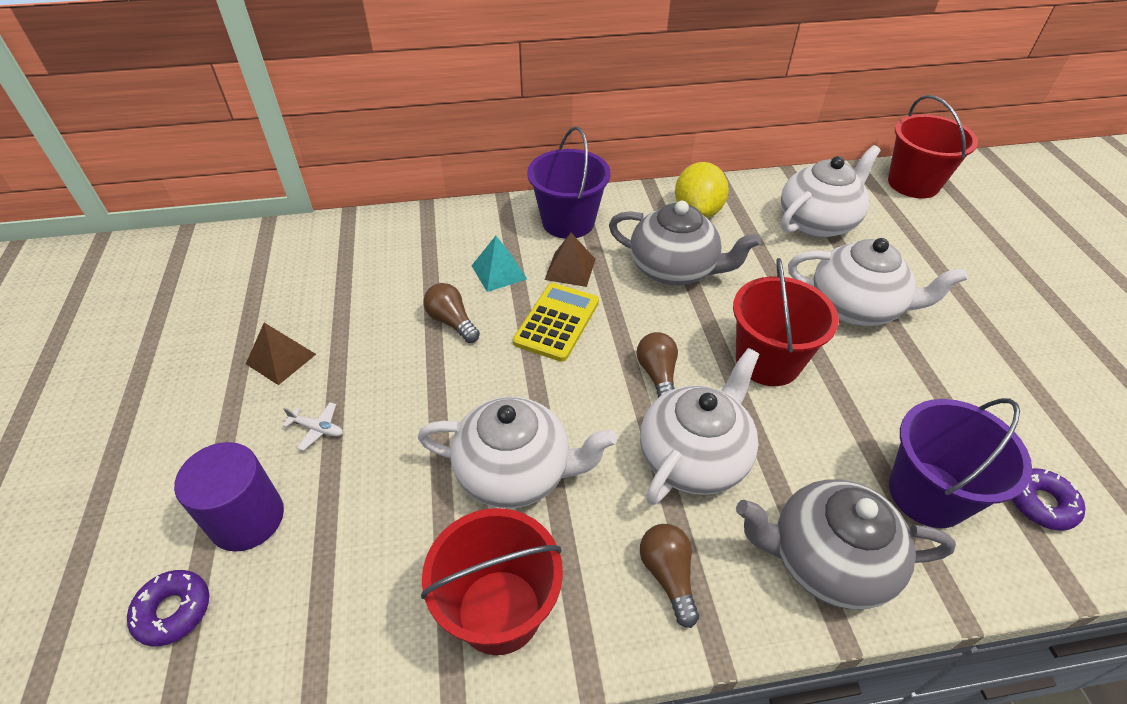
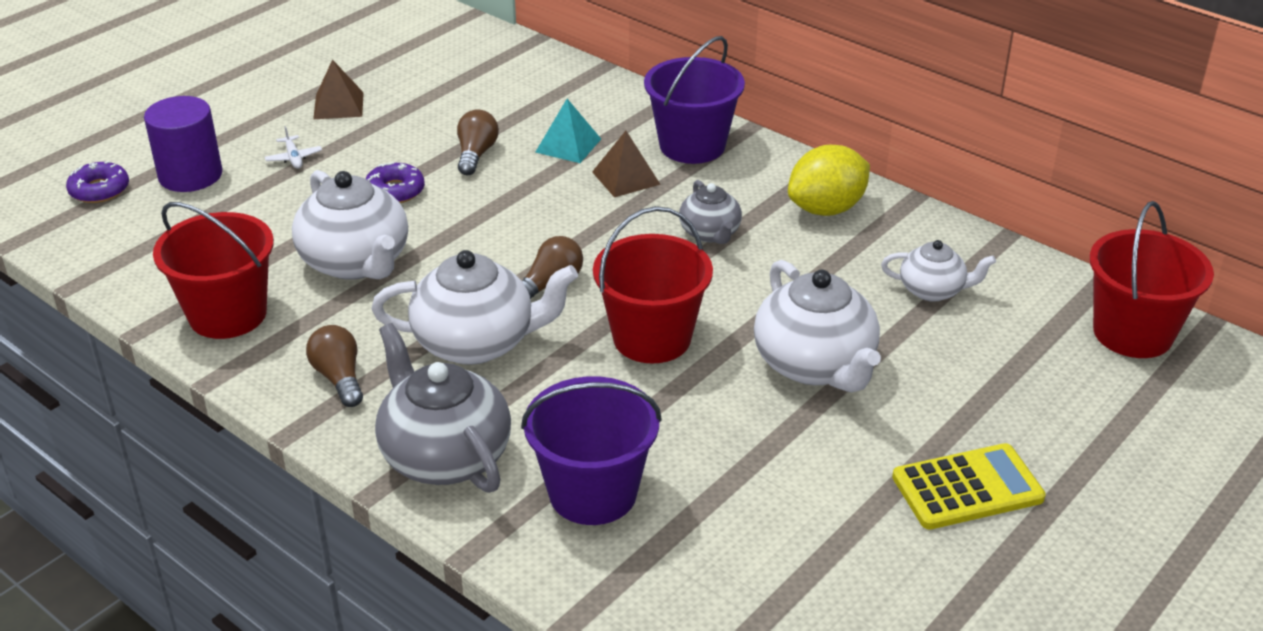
camera: 50 degrees right, 10 degrees down
yellow calculator [513,283,599,362] -> yellow calculator moved to [892,443,1046,530]
grey teapot [609,201,761,285] -> grey teapot [679,180,742,244], size x0.56
brown light bulb [640,524,699,628] -> brown light bulb turned 60 degrees counterclockwise [306,325,363,407]
white teapot [781,145,881,238] -> white teapot [881,240,996,302], size x0.56
purple donut [1012,468,1086,531] -> purple donut moved to [366,162,425,203]

